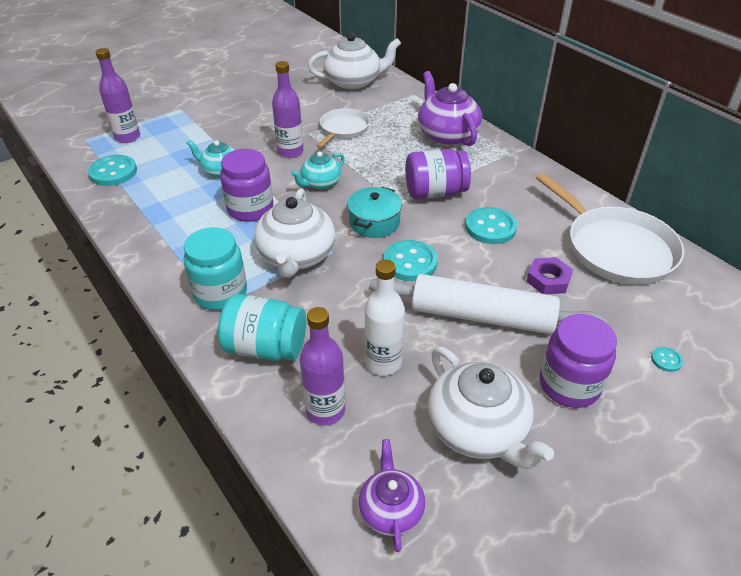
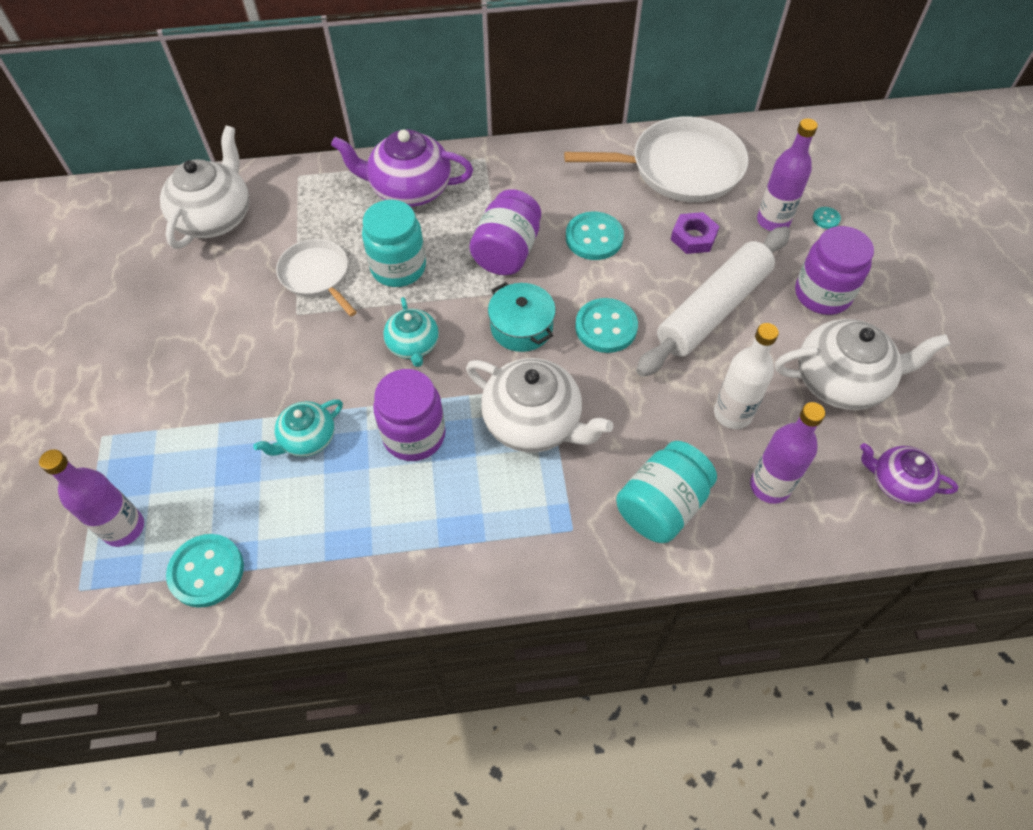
camera: 60 degrees left, 15 degrees up
turquoise jar [184,227,247,310] -> turquoise jar moved to [362,200,426,287]
purple bottle [272,61,304,158] -> purple bottle moved to [757,118,818,231]

